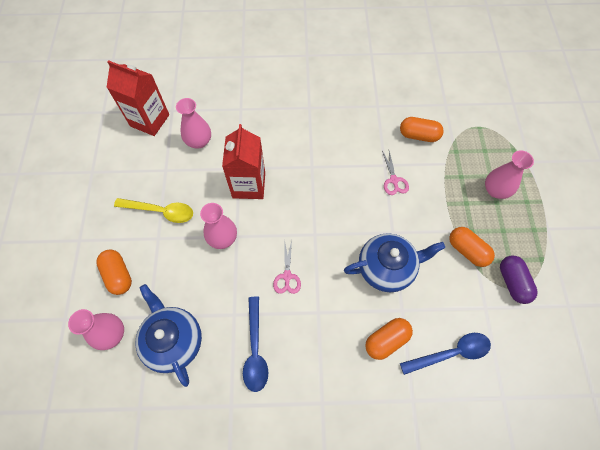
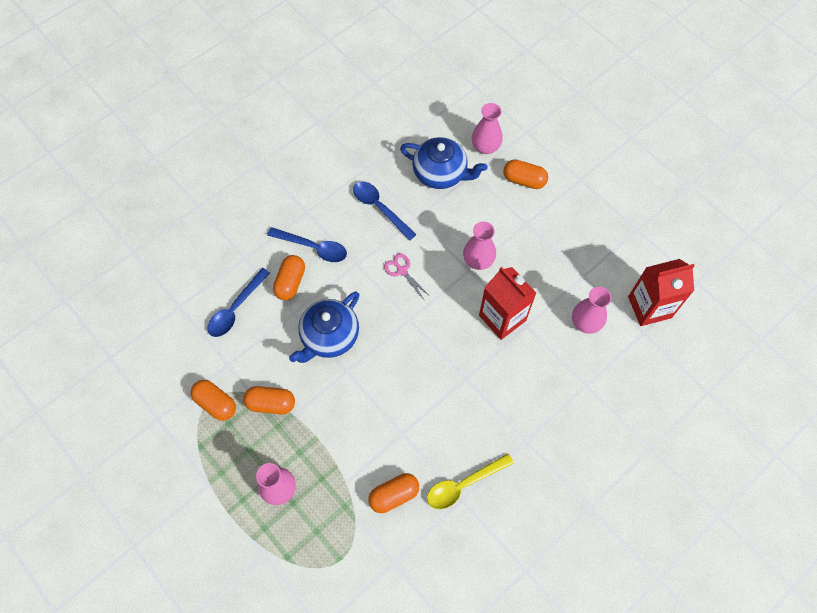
camera: 140 degrees right, 0 degrees up
yellow spoon [114,198,193,223] -> yellow spoon moved to [427,454,514,509]
pink scissors [382,151,409,195] -> none
purple capsule [500,255,538,304] -> orange capsule [191,380,236,421]
none -> blue spoon [267,227,347,262]

